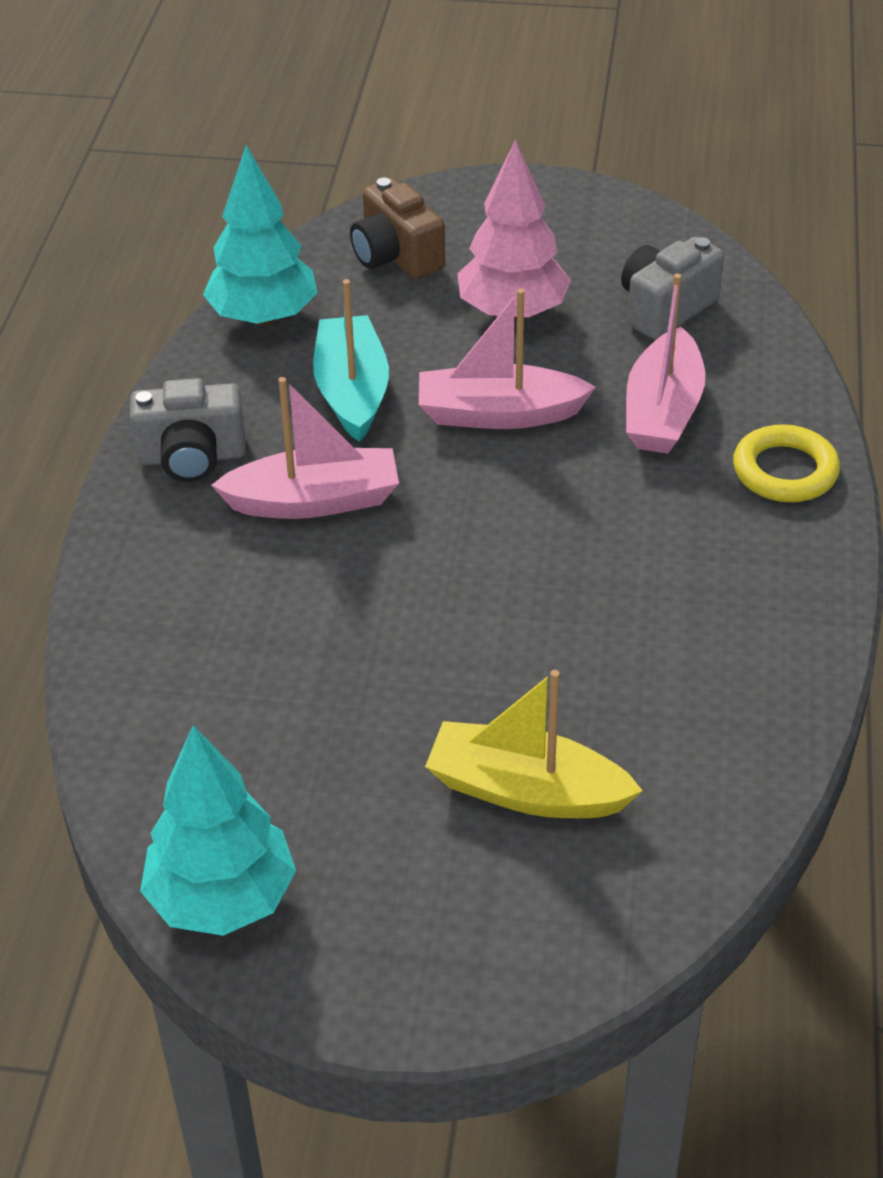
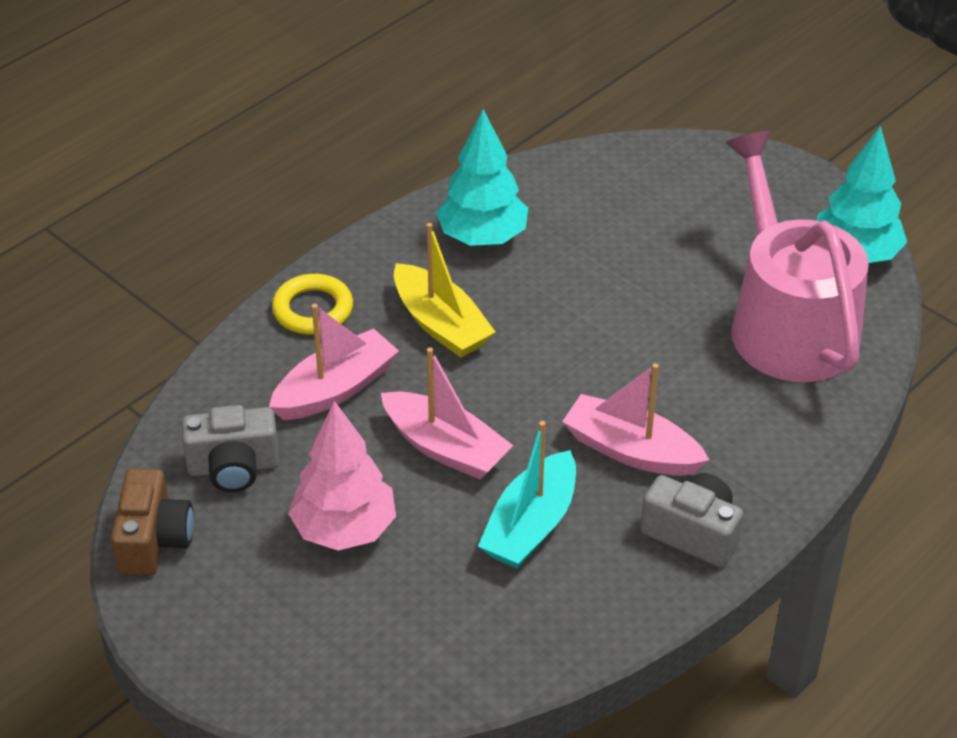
camera: 145 degrees left, 0 degrees up
turquoise tree [203,145,318,326] -> turquoise tree moved to [436,109,528,246]
brown camera [350,178,445,280] -> brown camera moved to [111,469,194,576]
yellow boat [425,670,643,818] -> yellow boat moved to [394,223,495,358]
none -> pink watering can [725,131,869,382]

